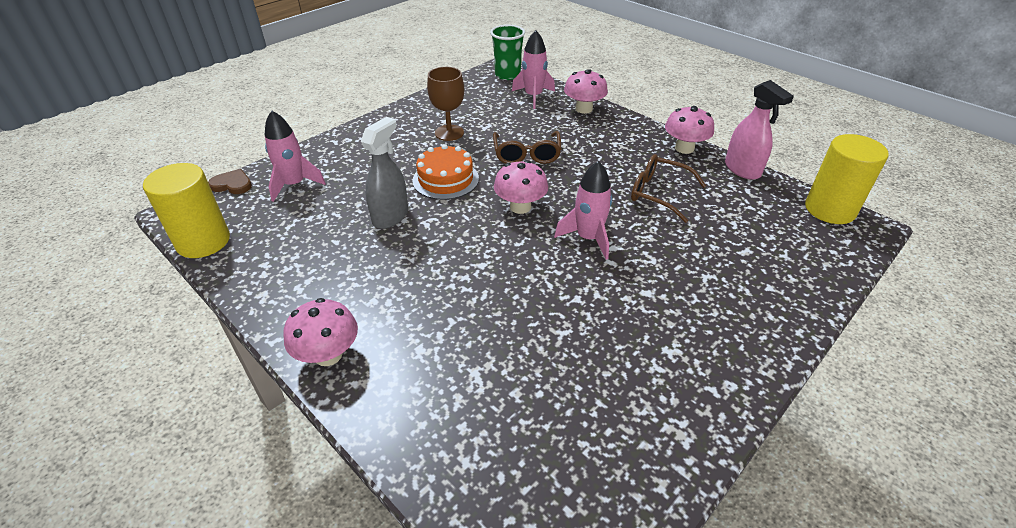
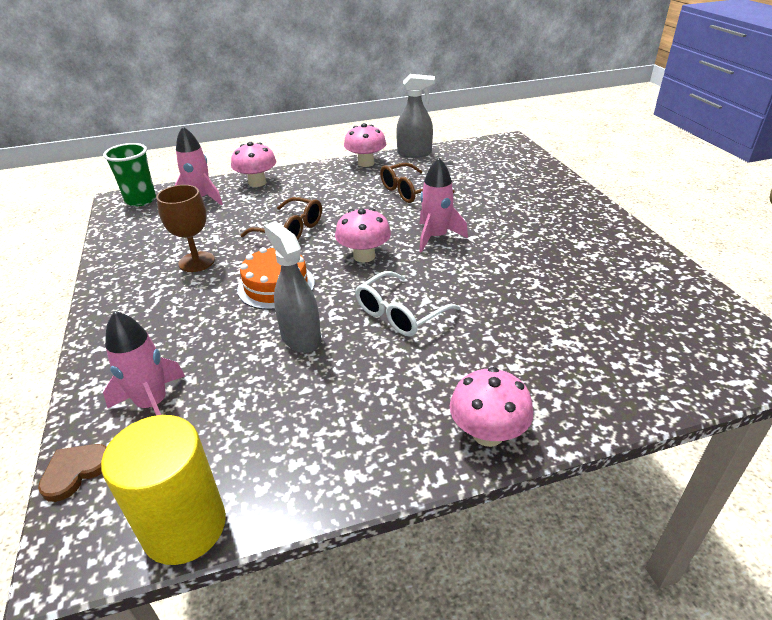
camera: 60 degrees left, 5 degrees down
pink spray bottle [725,80,794,180] -> grey spray bottle [396,74,435,158]
yellow cylinder [805,134,889,224] -> none
none -> white glasses [355,271,461,337]

